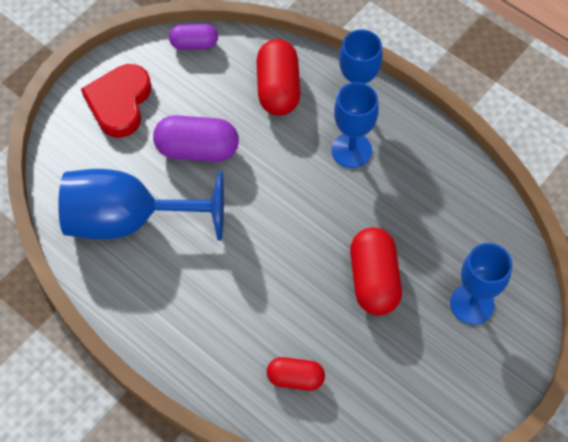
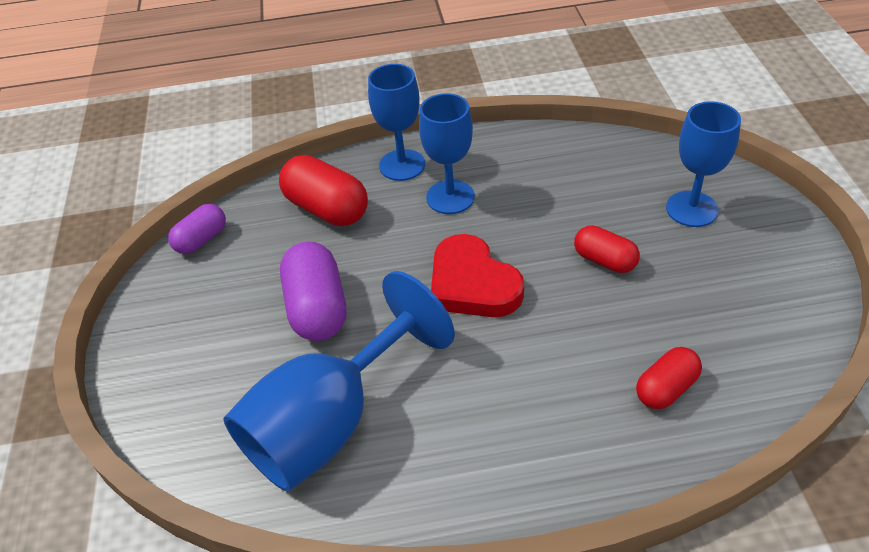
camera: 45 degrees left, 15 degrees down
red heart [81,64,151,137] -> red heart moved to [431,234,524,317]
purple capsule [153,115,239,162] -> purple capsule turned 60 degrees counterclockwise [280,242,346,341]
red capsule [350,228,402,315] -> red capsule [574,225,640,273], size x0.61

